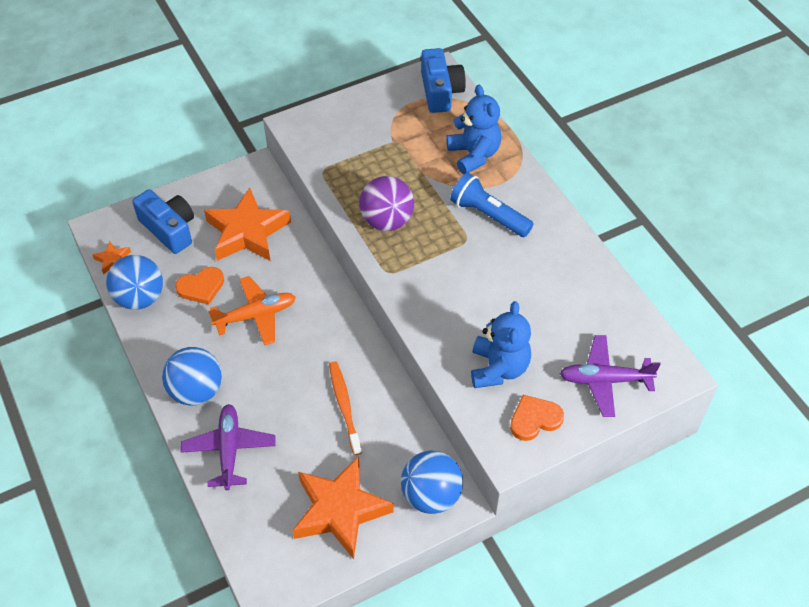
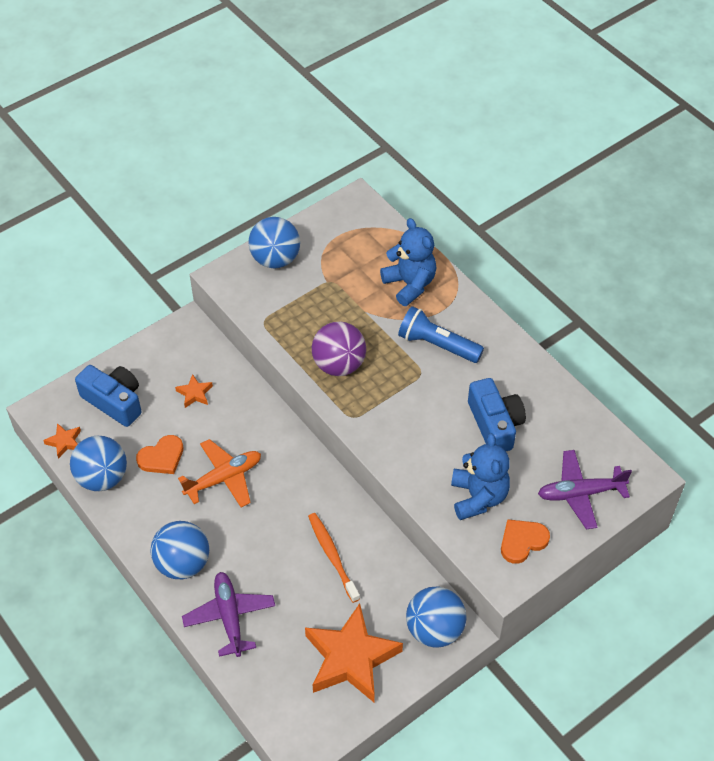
camera: 10 degrees left, 0 degrees up
orange star [204,187,291,261] -> orange star [175,374,213,408], size x0.43
blue camera [421,48,466,113] -> blue camera moved to [468,378,526,451]
none -> blue ball [248,217,300,268]

